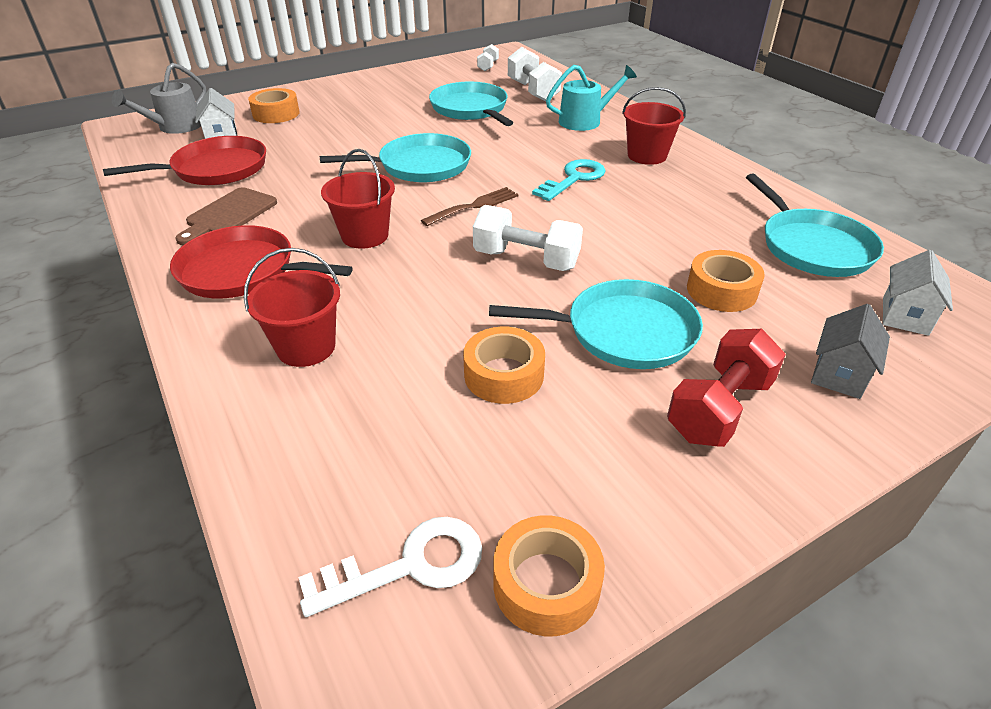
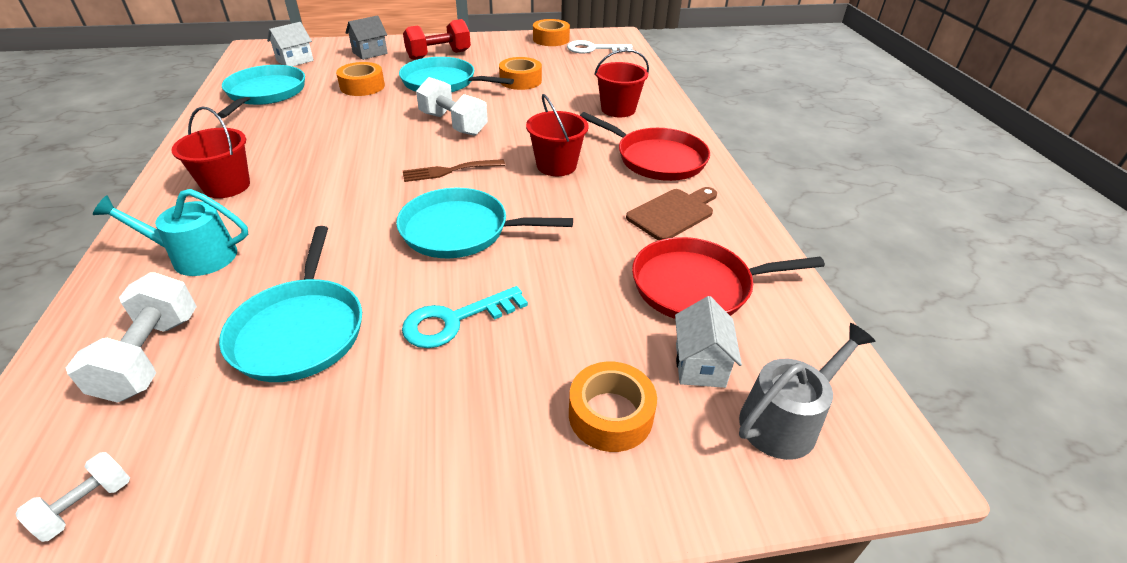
camera: 160 degrees left, 0 degrees up
turquoise key [532,159,606,201] -> turquoise key moved to [402,286,528,348]

